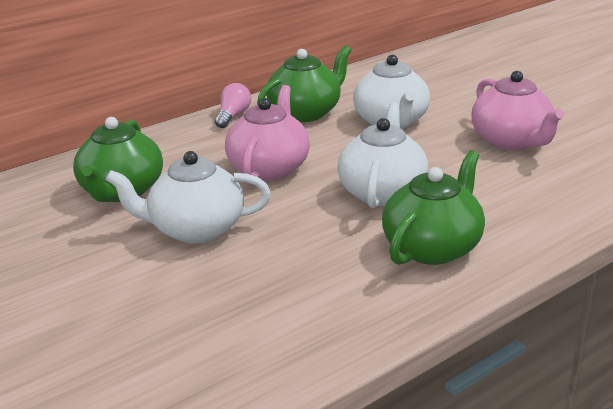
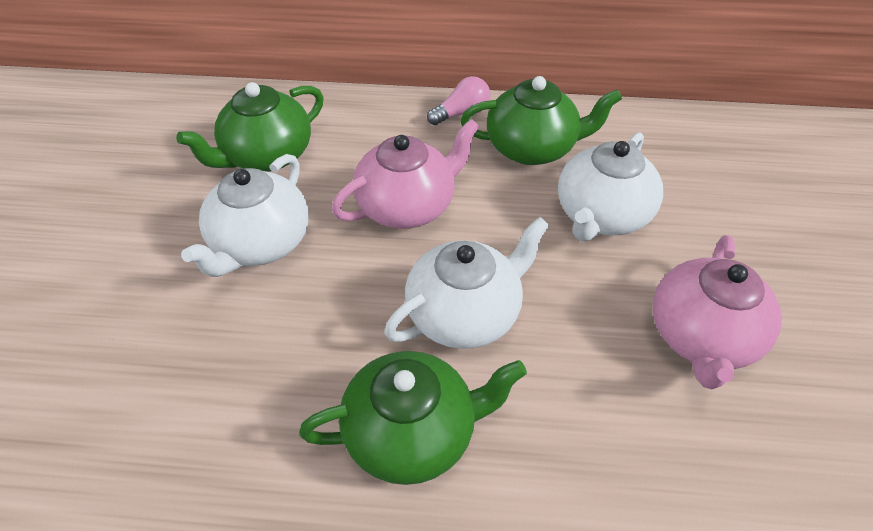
camera: 40 degrees right, 20 degrees up
white teapot [105,151,271,244] -> white teapot turned 105 degrees counterclockwise [181,154,309,277]

